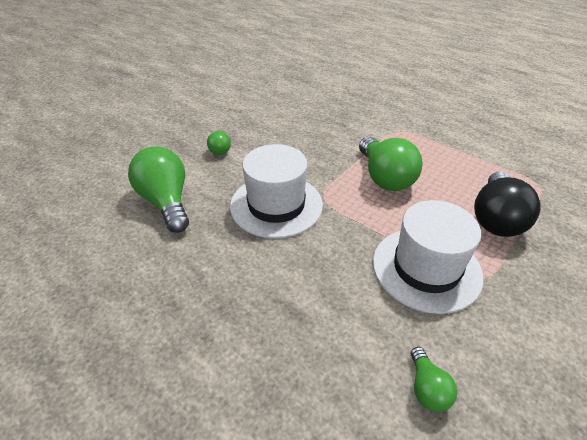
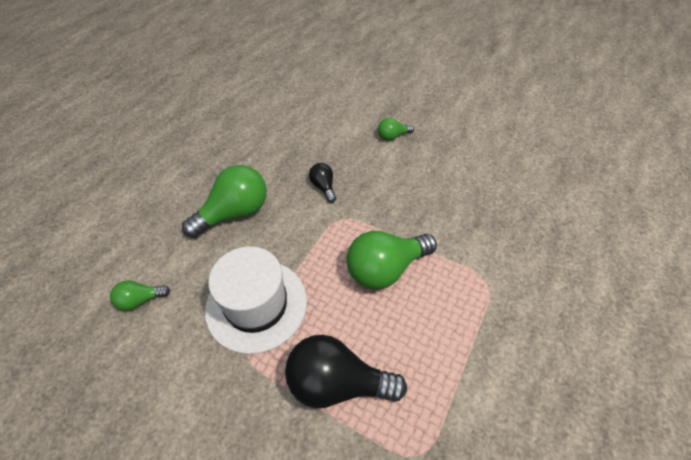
camera: 80 degrees right, 10 degrees up
green light bulb [128,146,189,233] -> green light bulb moved to [182,165,267,238]
white hat [230,144,323,239] -> black light bulb [309,163,336,203]

